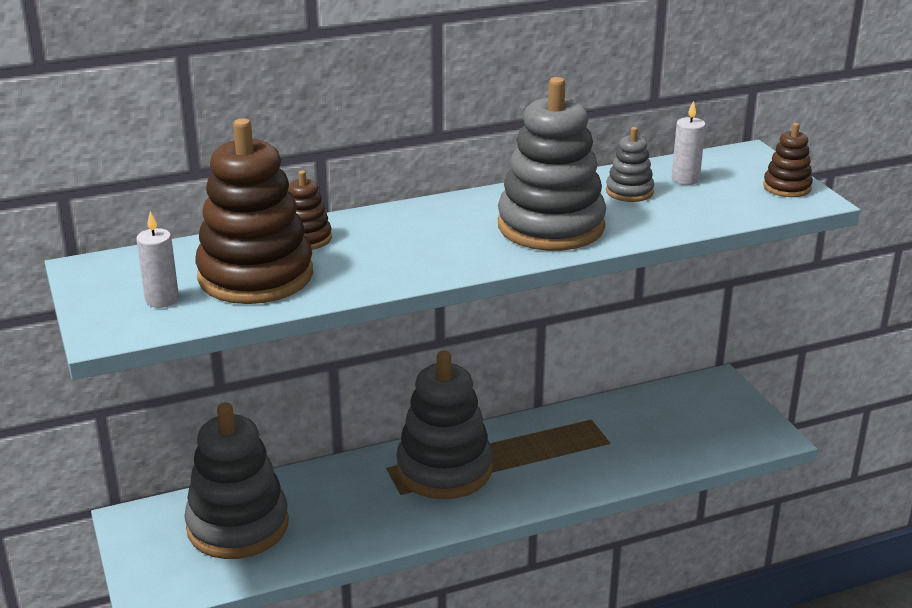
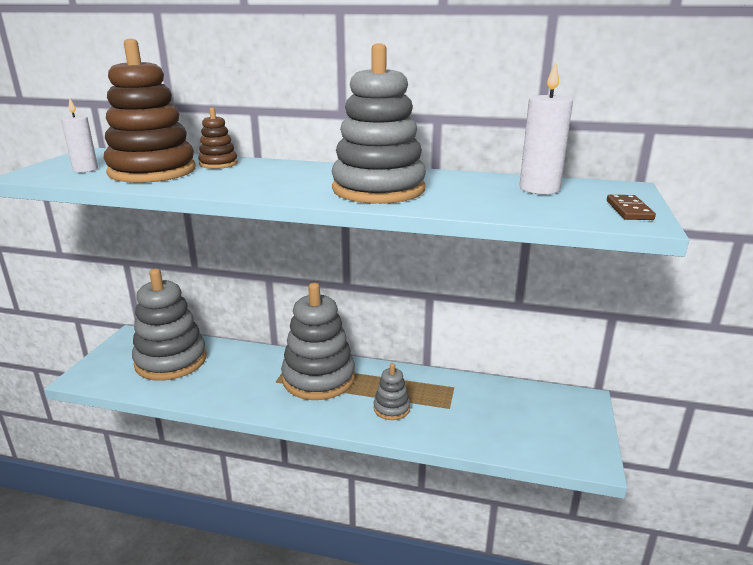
camera: 35 degrees right, 5 degrees down
grey stacking toy [606,127,654,202] -> grey stacking toy moved to [374,363,410,420]
white candle [672,101,706,185] -> white candle [519,62,573,194], size x1.55
brown stacking toy [763,123,813,197] -> brown domino [607,195,656,220]

